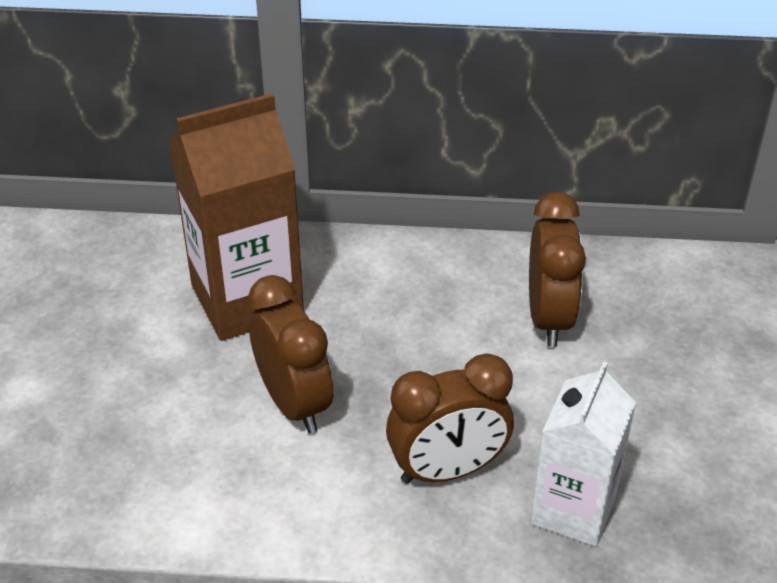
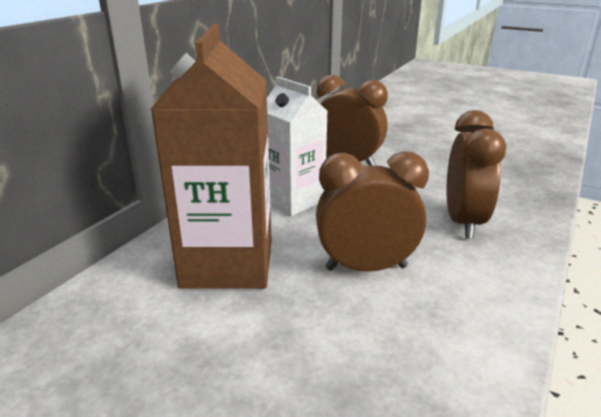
camera: 65 degrees left, 15 degrees down
white carton [530,362,636,546] -> white carton moved to [267,77,327,216]

